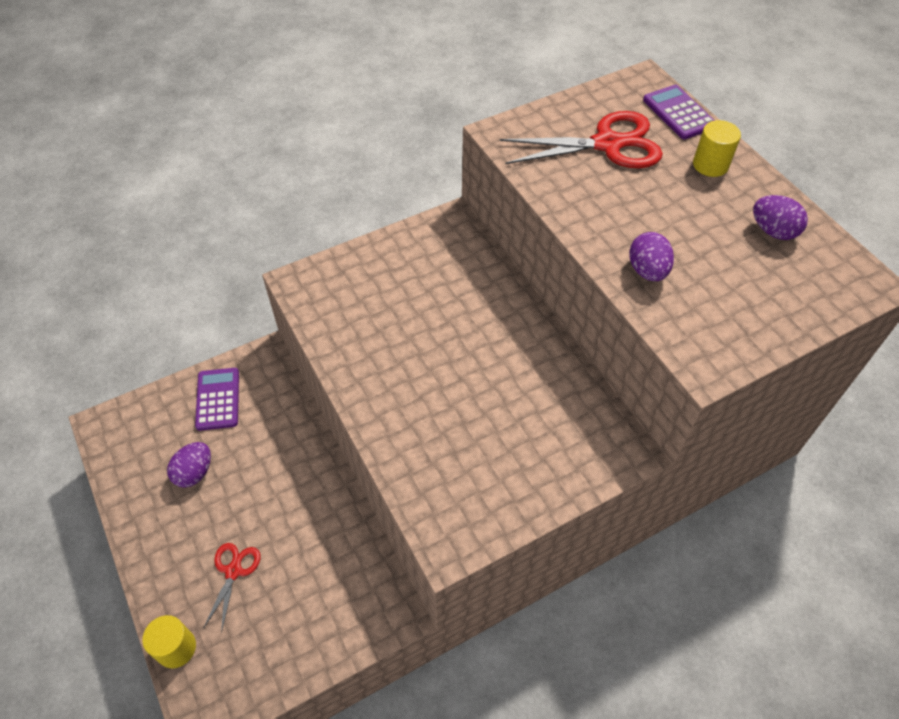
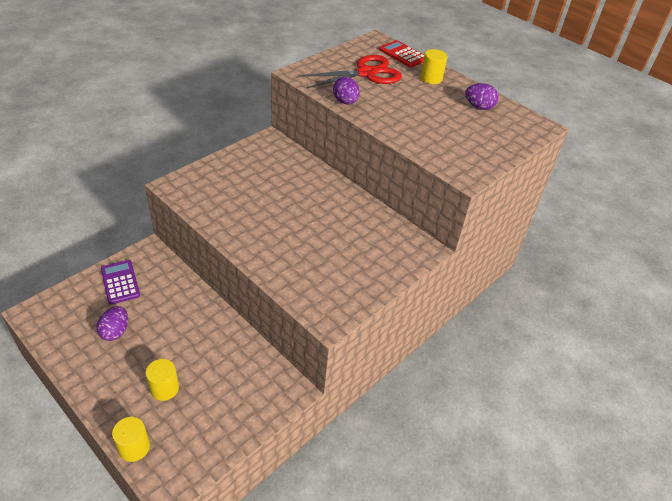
camera: 20 degrees left, 10 degrees down
red scissors [203,543,261,633] -> yellow cylinder [146,359,179,401]
purple egg [629,232,674,281] -> purple egg moved to [333,77,360,105]
purple calculator [643,84,715,139] -> red calculator [379,40,424,68]

